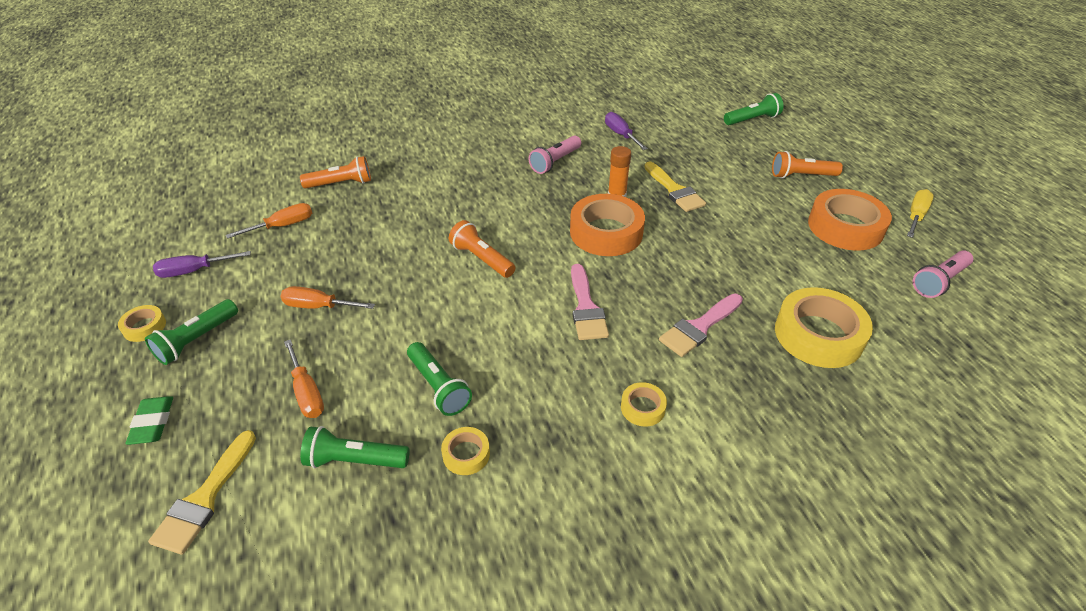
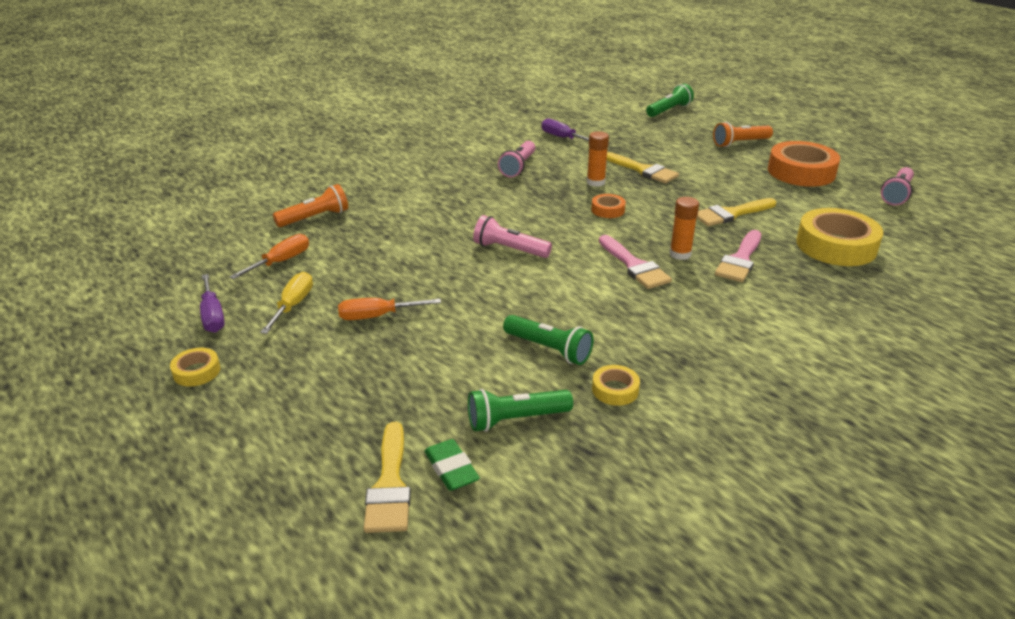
camera: 20 degrees left, 10 degrees down
green eraser [126,396,173,445] -> green eraser moved to [425,439,480,491]
green flashlight [145,299,238,365] -> none
purple screwdriver [153,251,251,278] -> purple screwdriver turned 75 degrees counterclockwise [200,274,225,333]
orange screwdriver [284,339,324,418] -> none
orange flashlight [449,220,515,278] -> pink flashlight [473,215,552,258]
orange tape [570,194,645,256] -> orange tape [591,194,626,218], size x0.47
yellow tape [621,382,667,427] -> none
yellow screwdriver [907,189,934,238] -> yellow screwdriver moved to [260,272,313,334]
none -> orange glue stick [669,197,699,260]
none -> yellow brush [696,198,776,226]

